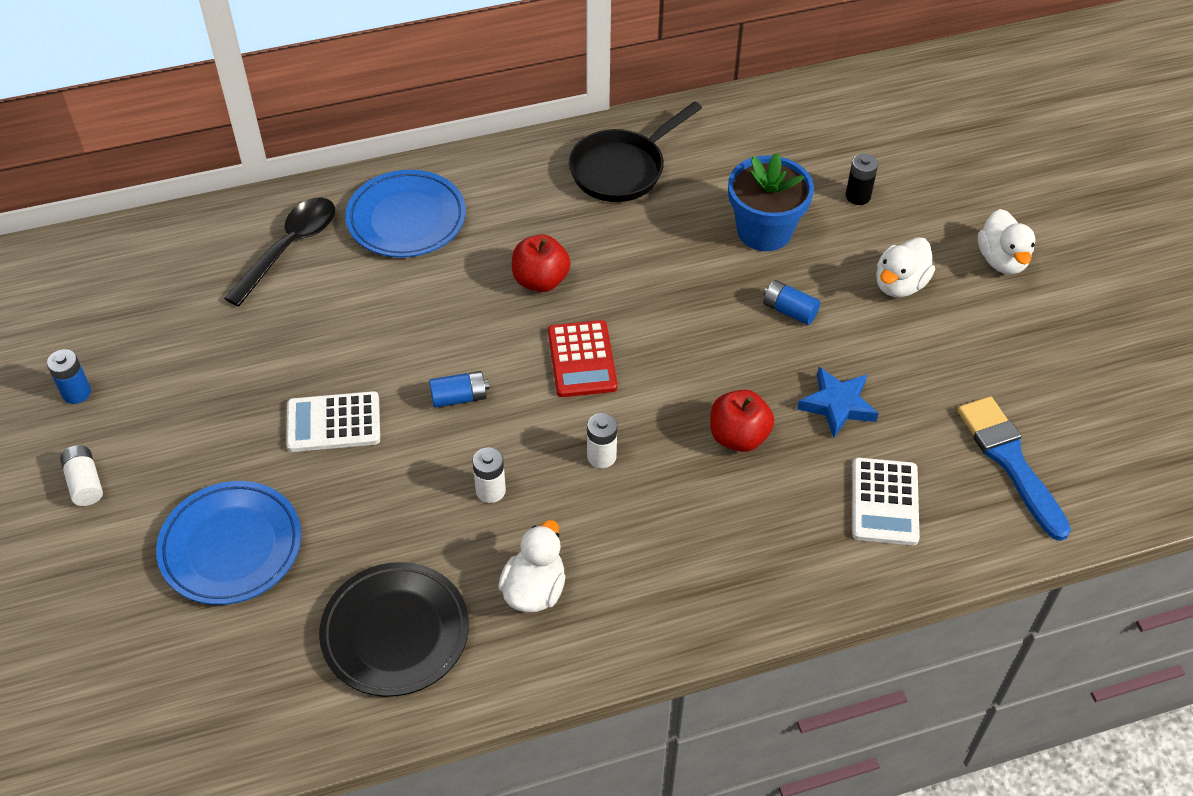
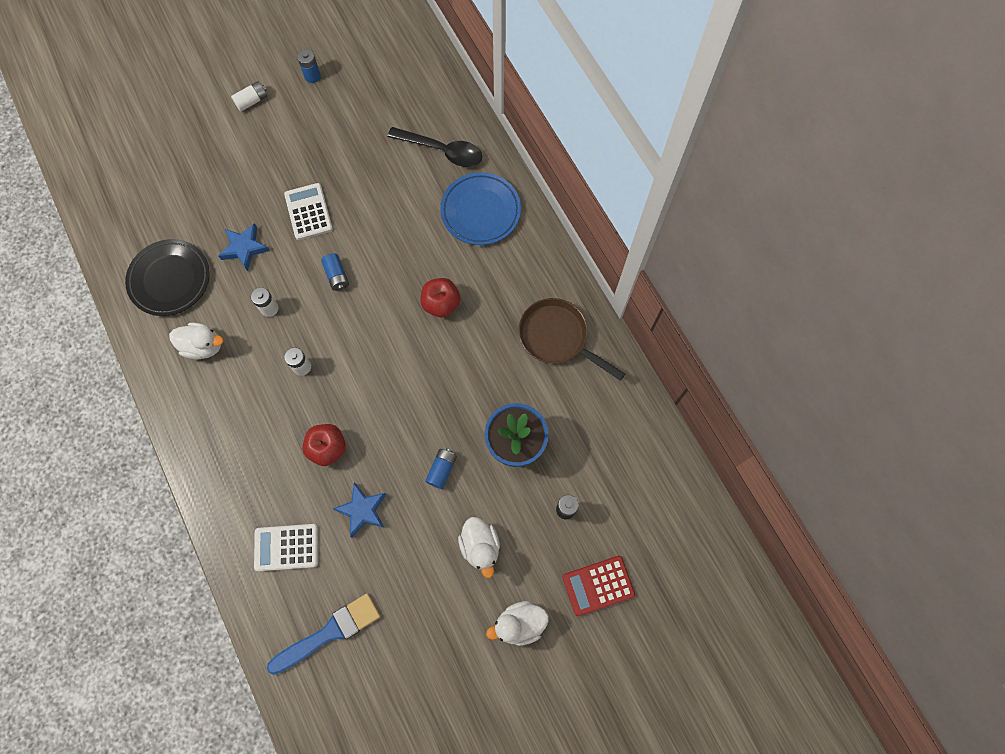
camera: 80 degrees right, 20 degrees up
blue plate [156,481,301,605] -> none
red calculator [548,320,618,397] -> red calculator moved to [563,556,635,616]
black pan [569,101,702,202] -> brown pan [518,298,625,381]
white duck [876,237,935,297] -> white duck turned 135 degrees counterclockwise [458,517,500,578]
none -> blue star [218,223,270,271]

